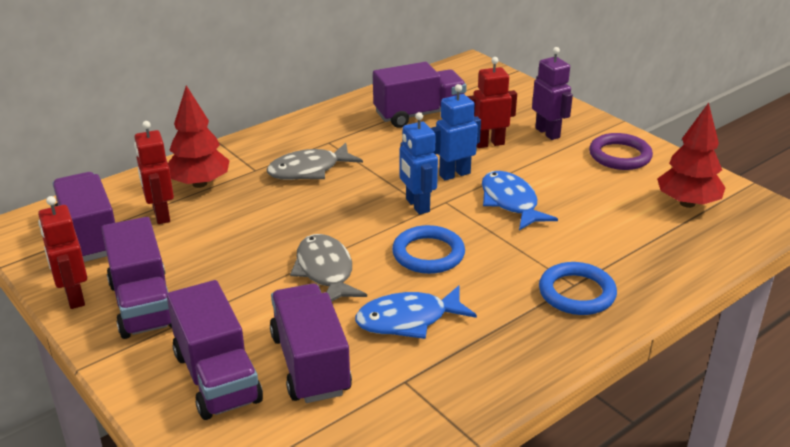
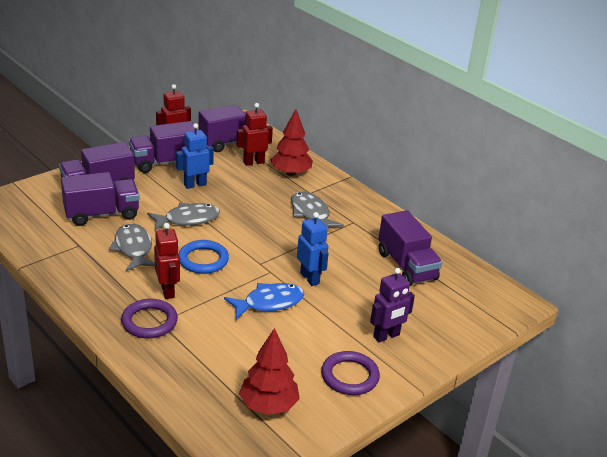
camera: 85 degrees right, 0 degrees up
blue fish [355,285,477,339] -> grey fish [109,223,155,271]
blue robot [400,112,438,215] -> blue robot moved to [176,123,214,189]
red robot [467,57,517,148] -> red robot moved to [154,223,180,299]
blue ring [539,262,617,315] -> purple ring [121,299,178,338]

